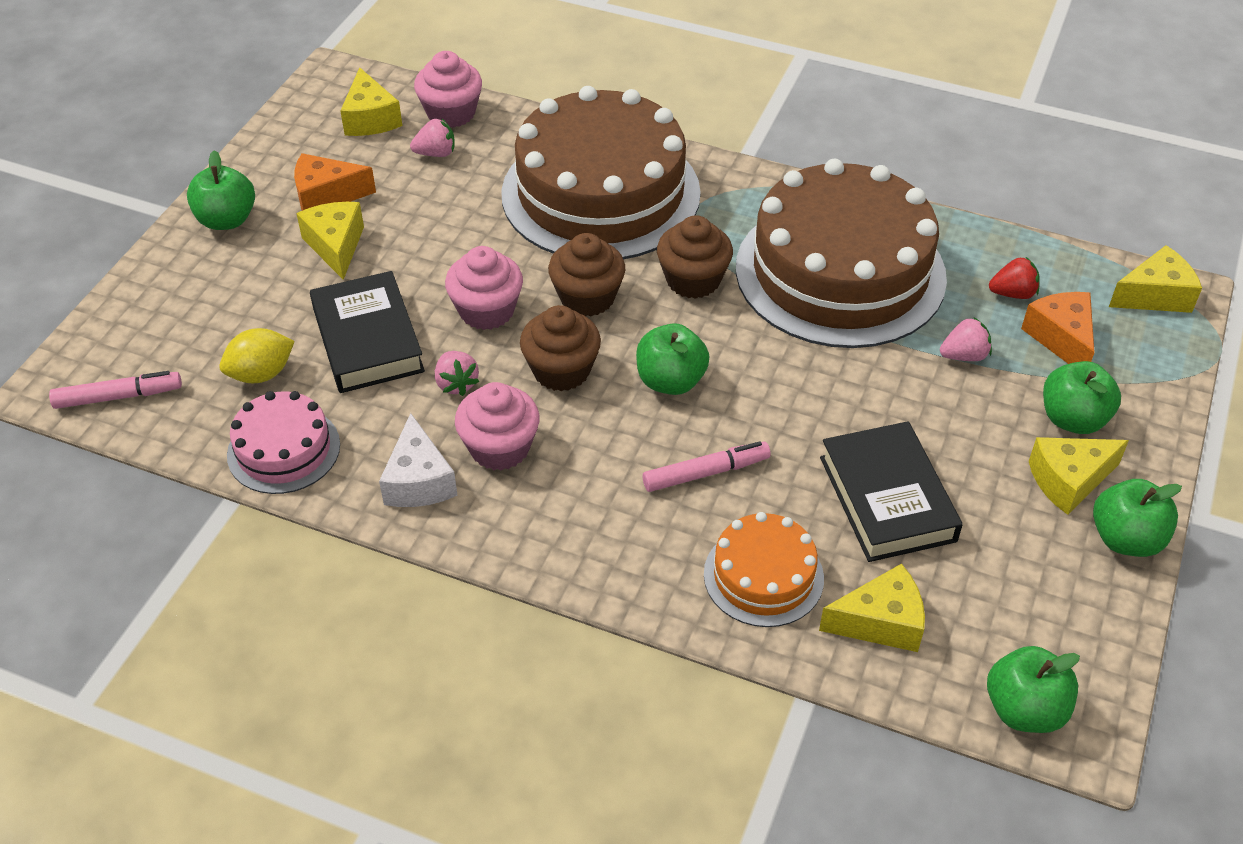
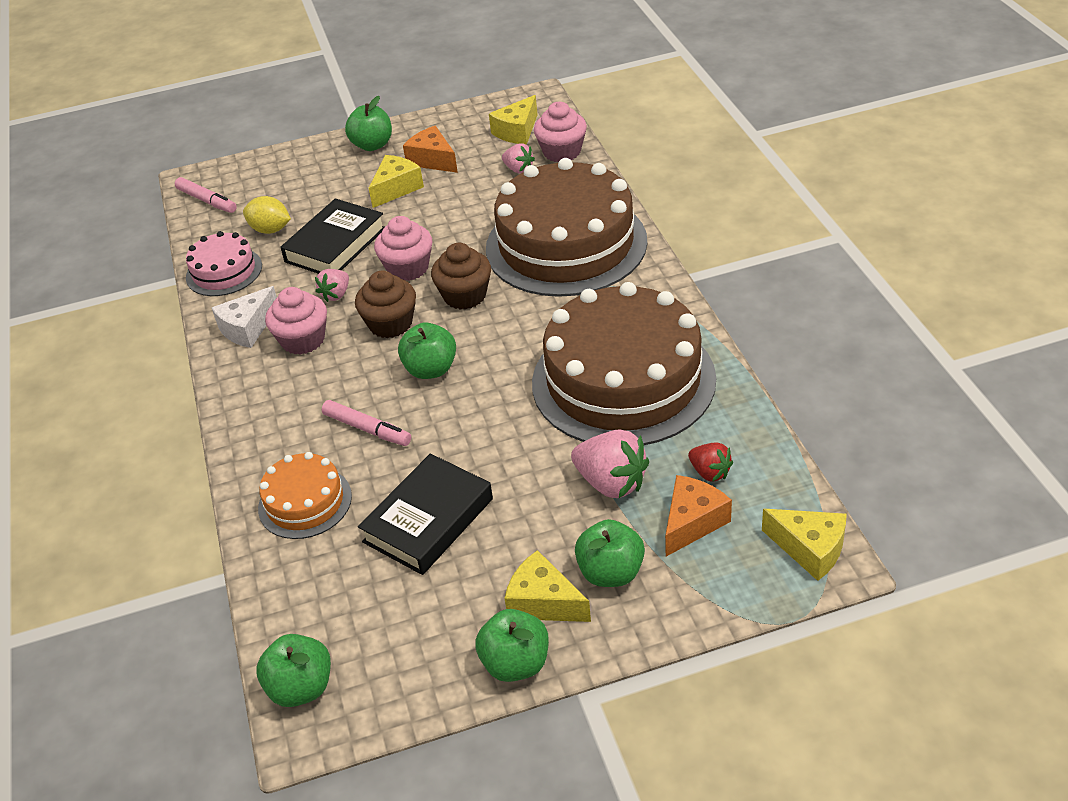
camera: 55 degrees right, 5 degrees down
brown cupcake [657,215,733,299] -> none
yellow cheese [819,564,925,652] -> none
pink strawberry [940,317,992,361] -> pink strawberry [571,429,649,498], size x1.72

